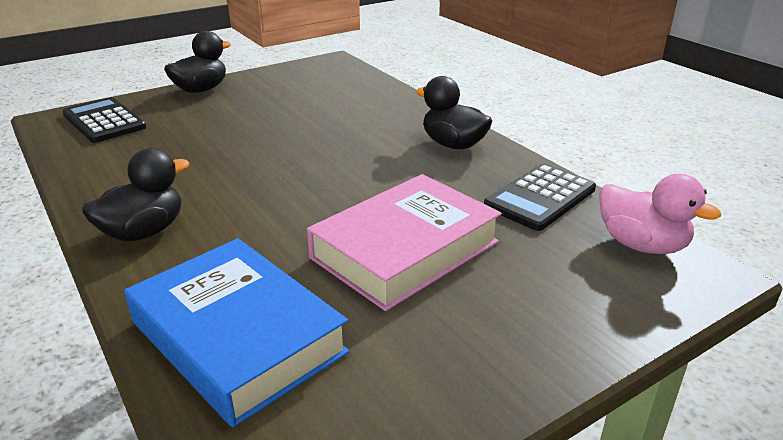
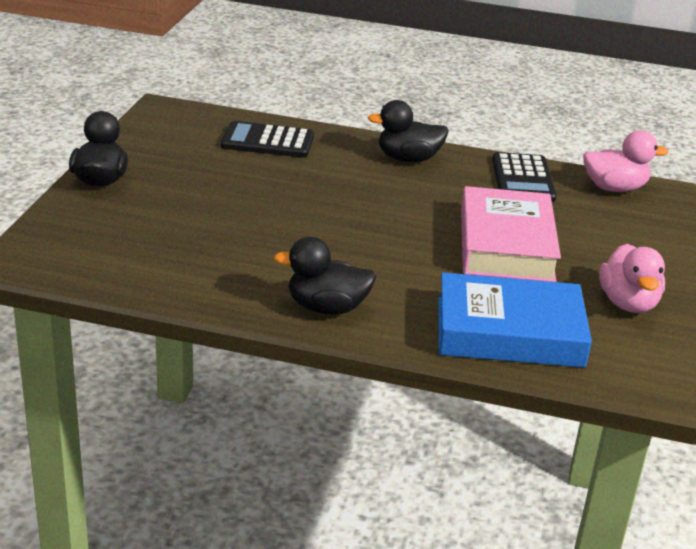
camera: 45 degrees left, 0 degrees up
black calculator [63,97,146,143] -> black calculator moved to [221,121,314,158]
black duck [82,148,189,242] -> black duck turned 90 degrees counterclockwise [274,237,376,315]
none -> pink duck [599,244,665,313]

